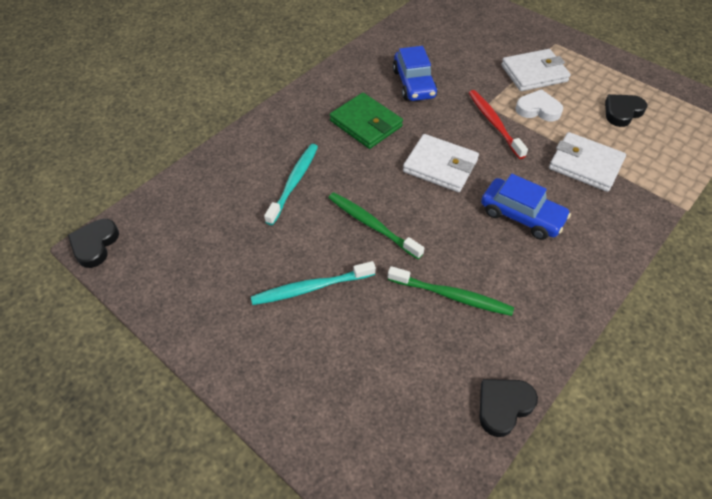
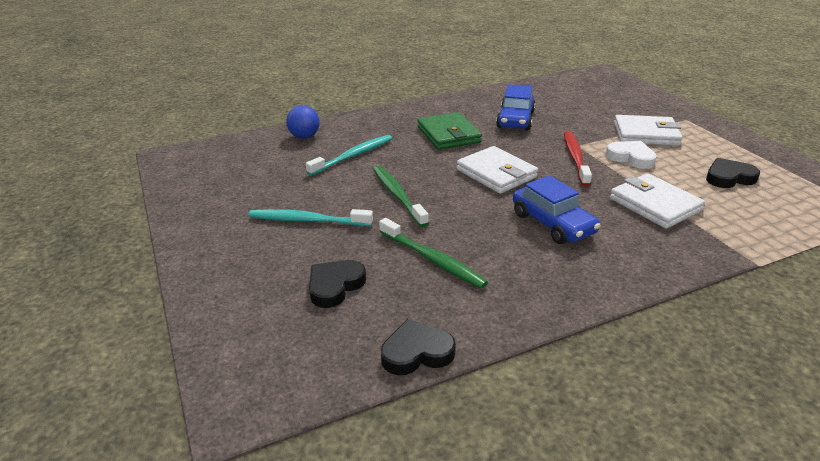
camera: 25 degrees right, 20 degrees down
black heart [68,219,119,268] -> black heart moved to [309,260,366,308]
none -> blue ball [286,105,320,139]

